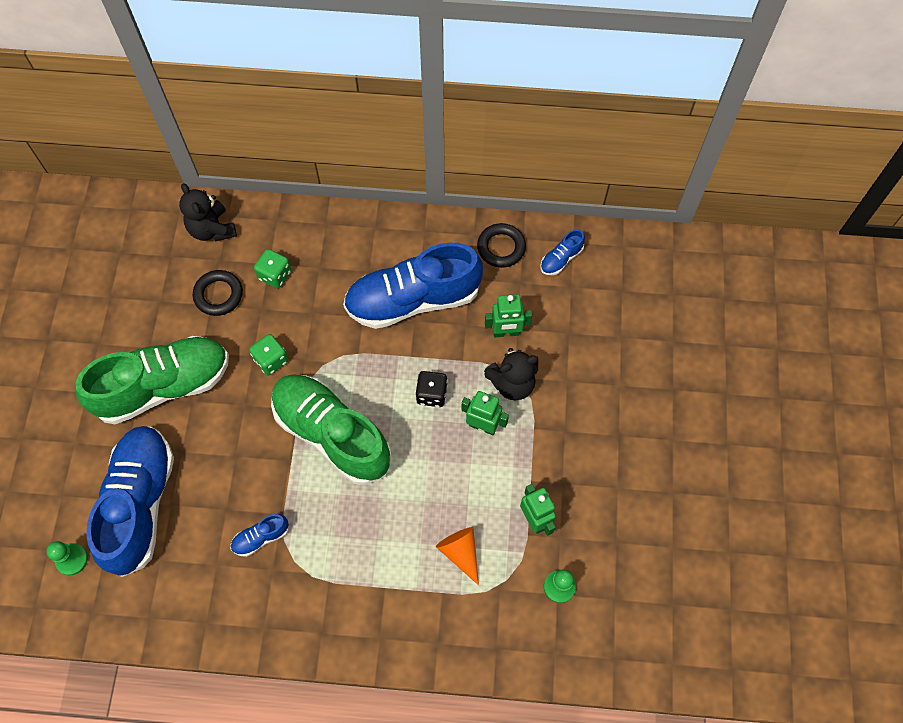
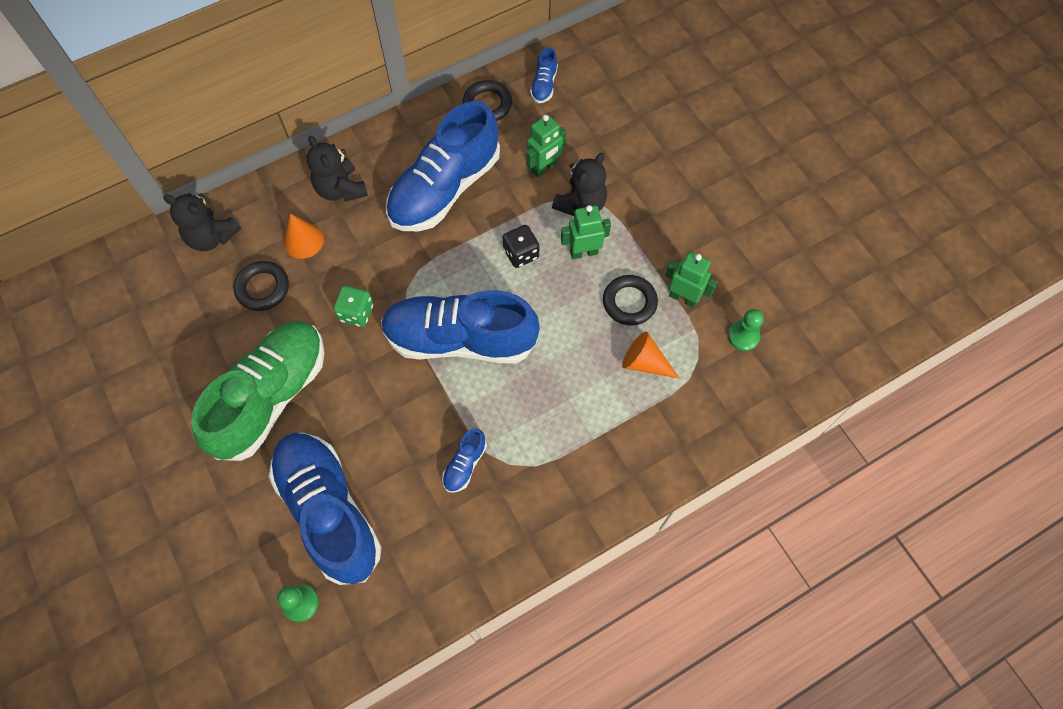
camera: 35 degrees left, 0 degrees up
green dice [254,249,291,289] -> orange cone [283,214,324,259]
green shoe [271,374,391,485] -> blue shoe [381,290,540,364]
none -> black teddy bear [307,136,368,202]
none -> black ring [603,275,658,326]

